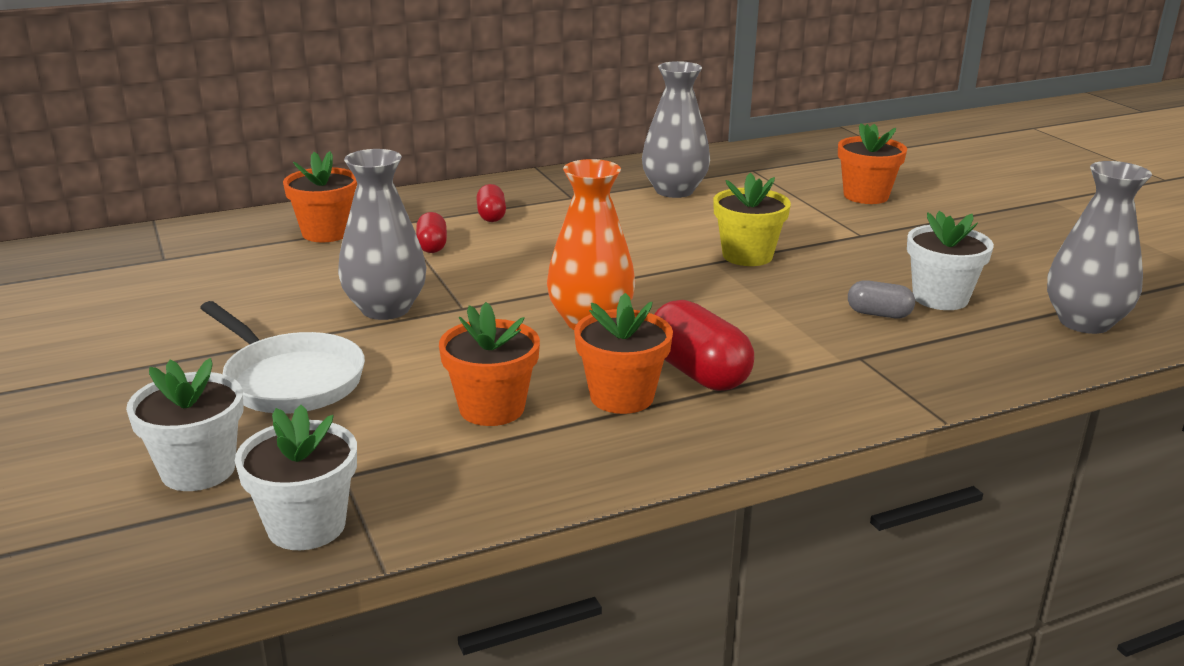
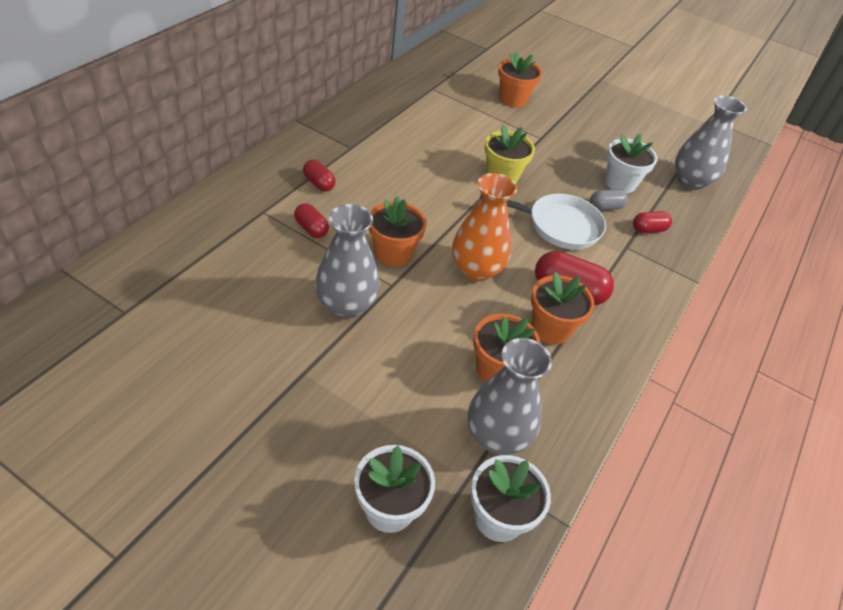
camera: 40 degrees left, 20 degrees up
white pan [200,301,365,414] -> white pan moved to [480,194,606,250]
orange flower pot [283,151,357,242] -> orange flower pot moved to [369,196,426,267]
grey vase [642,61,710,198] -> grey vase moved to [468,338,552,455]
none -> red capsule [633,211,672,233]

